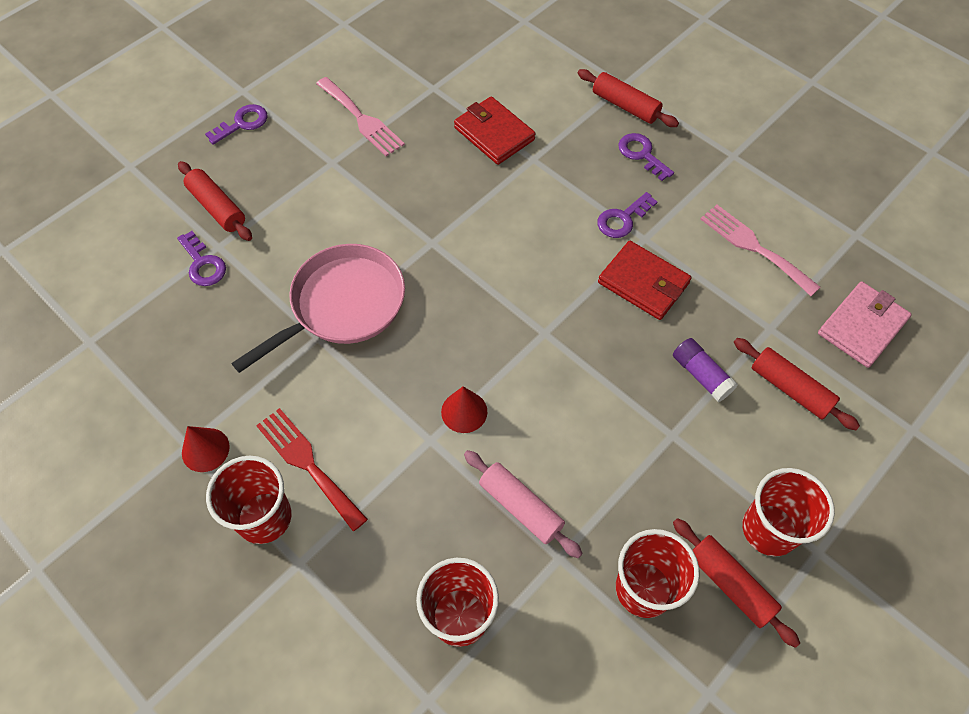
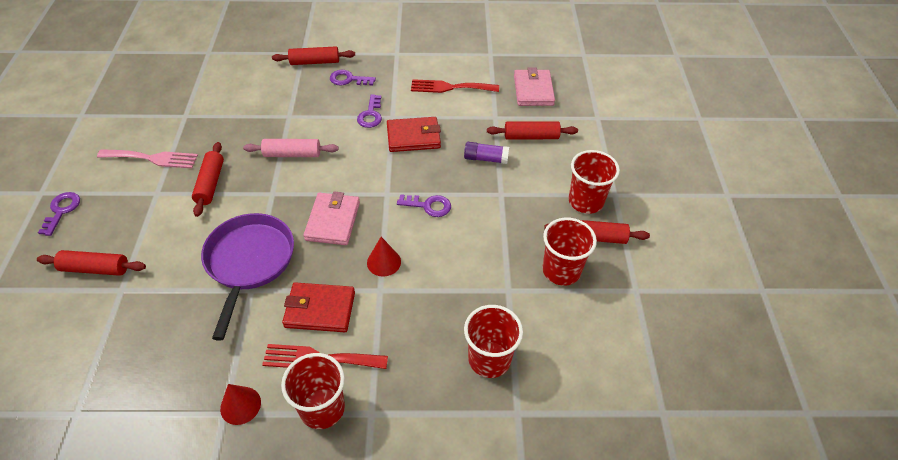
camera: 45 degrees left, 10 degrees down
purple key [177,231,226,286] -> purple key moved to [397,194,451,217]
pink pan [231,244,405,373] -> purple pan [201,213,294,341]
red wallet [454,96,536,165] -> red wallet moved to [282,282,355,332]
pink rolling pin [464,450,583,558] -> pink rolling pin moved to [243,139,339,157]
pink fork [700,205,820,296] -> red fork [411,79,499,93]
none -> red rolling pin [192,142,224,217]
none -> pink wallet [303,191,360,245]

